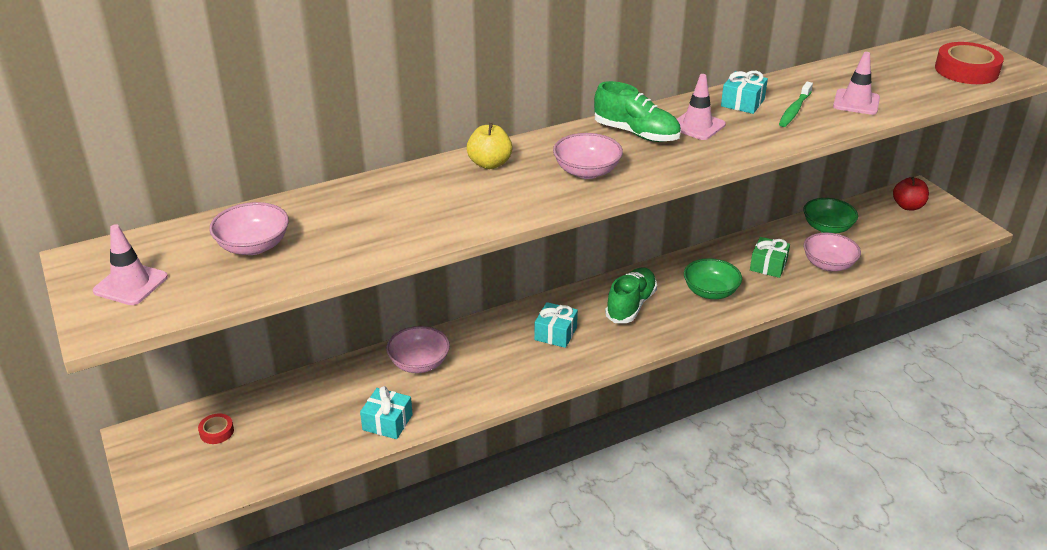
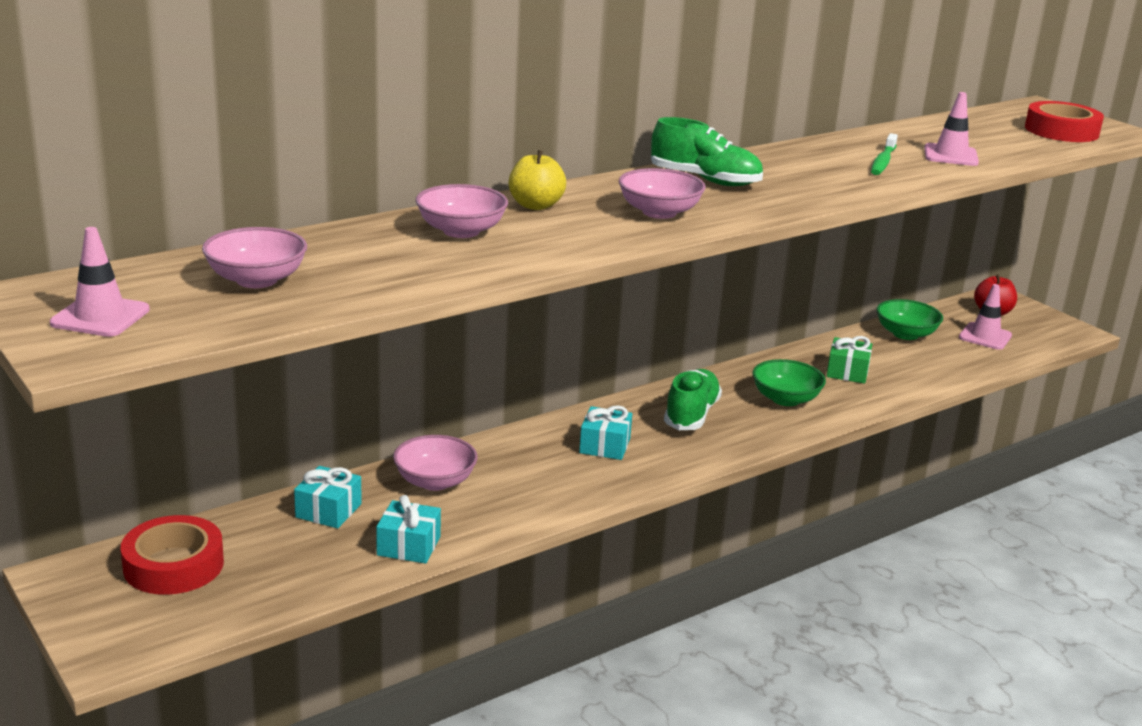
camera: 10 degrees left, 10 degrees down
red tape [198,413,234,444] -> red tape [121,515,224,595], size x2.11
pink traffic cone [677,74,726,140] -> pink traffic cone moved to [959,284,1012,350]
turquoise gift [721,71,768,114] -> turquoise gift moved to [294,466,362,528]
pink bowl [803,232,861,271] -> pink bowl moved to [416,184,508,238]

